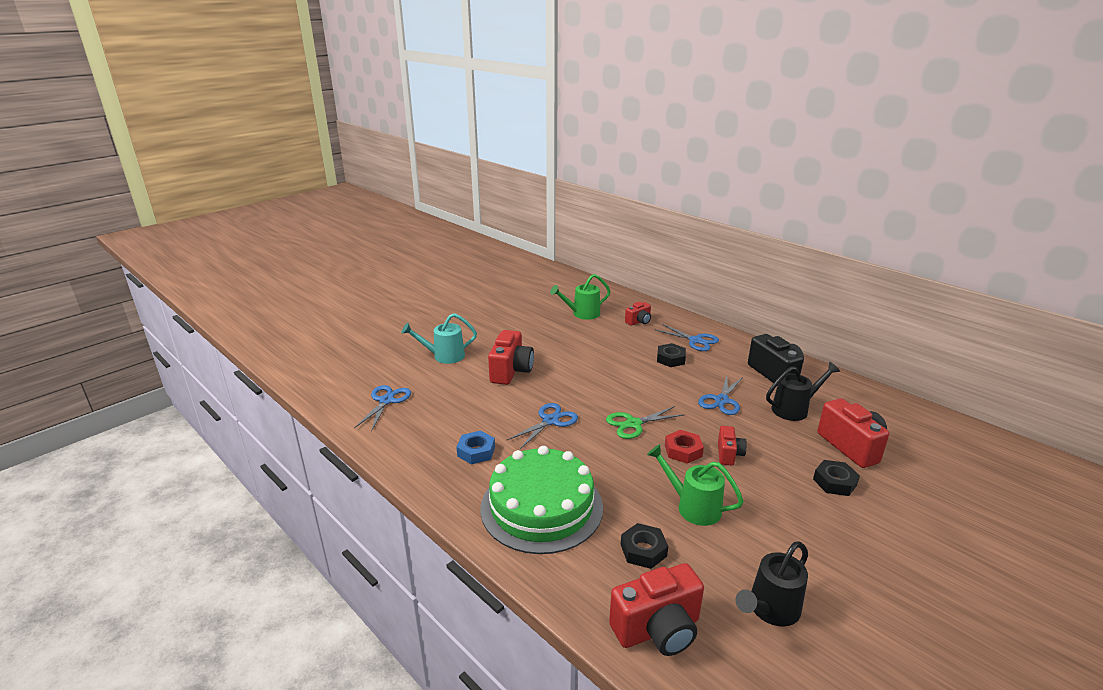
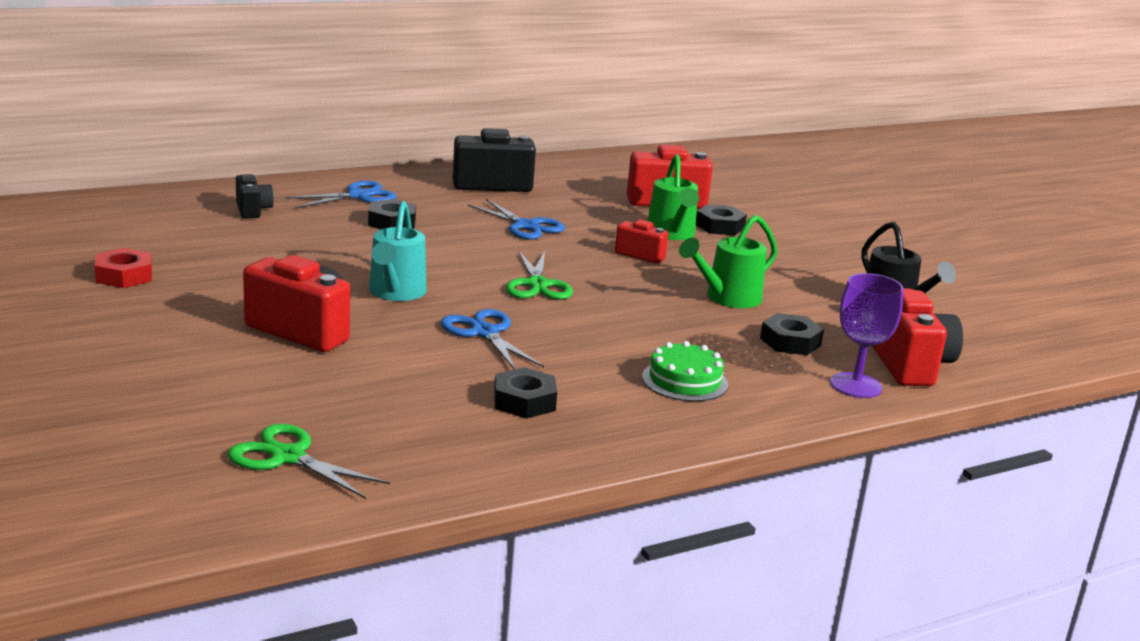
camera: 75 degrees left, 5 degrees down
blue scissors [354,385,411,432] -> green scissors [228,424,390,499]
turquoise watering can [401,313,477,364] -> turquoise watering can moved to [369,201,427,301]
blue nut [456,431,495,464] -> black nut [494,367,557,419]
green cake [480,446,603,554] -> green cake [642,341,728,402], size x0.47
green watering can [550,274,611,320] -> green watering can moved to [647,154,699,240]
red camera [625,302,651,326] -> black camera [236,174,274,218]
red nut [665,430,704,464] -> red nut moved to [95,248,152,288]
black watering can [766,362,840,421] -> none
none -> purple goblet [830,273,903,398]

